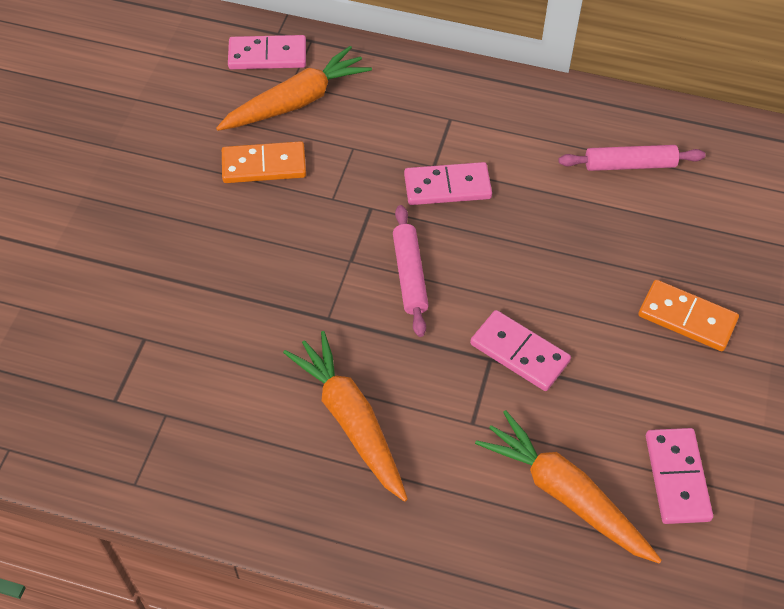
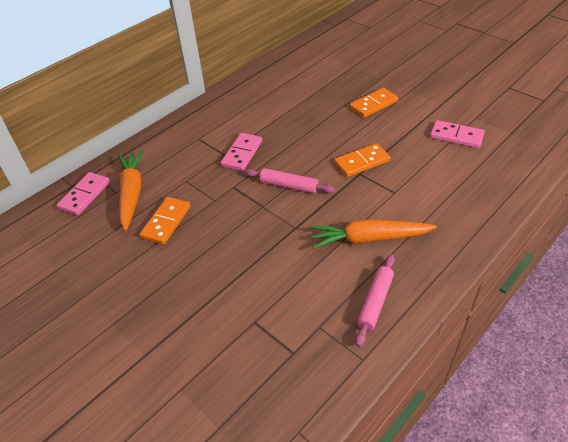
camera: 60 degrees left, 10 degrees down
pink domino [470,310,571,391] -> orange domino [334,143,390,177]
orange carrot [475,410,662,564] -> none
pink rolling pin [559,145,706,171] -> pink rolling pin moved to [355,254,395,347]

